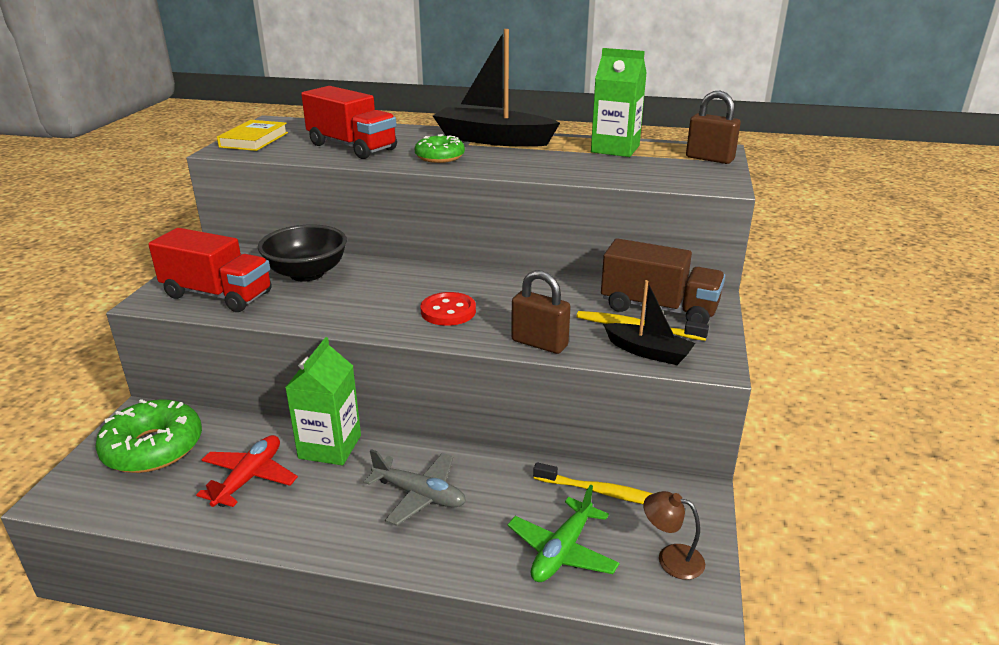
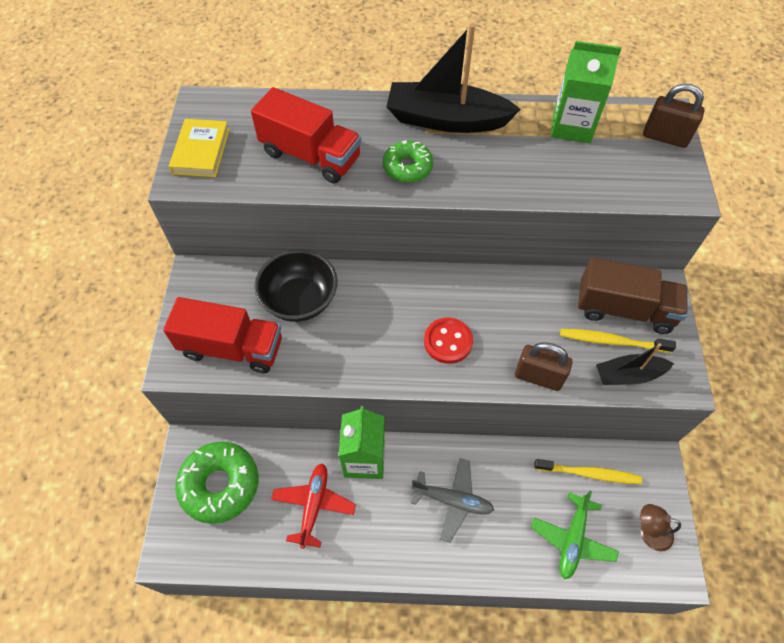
camera: 10 degrees left, 30 degrees up
black boat [603,280,695,365] -> black boat turned 150 degrees clockwise [596,343,674,385]

